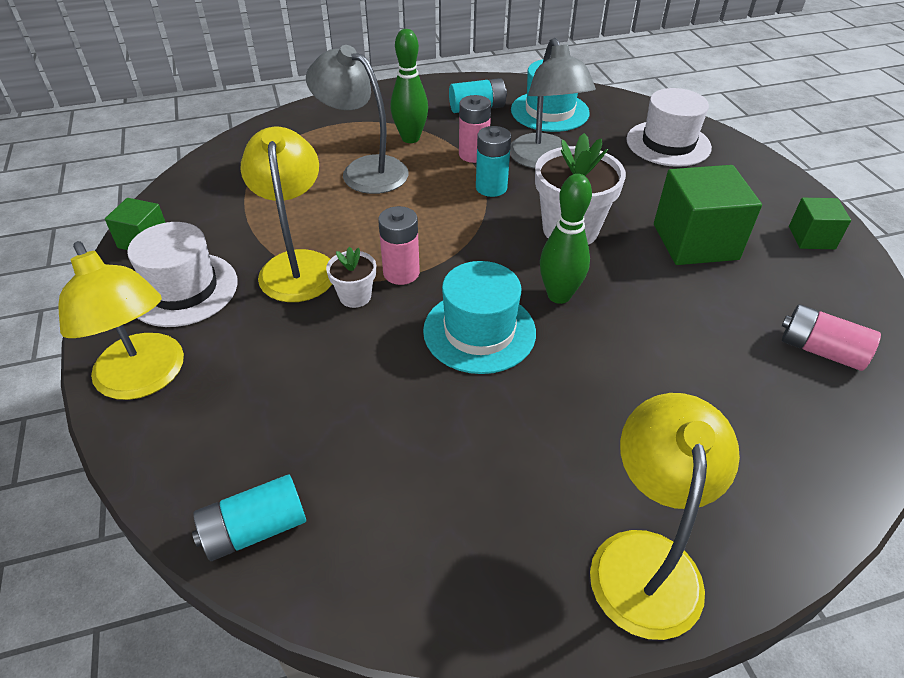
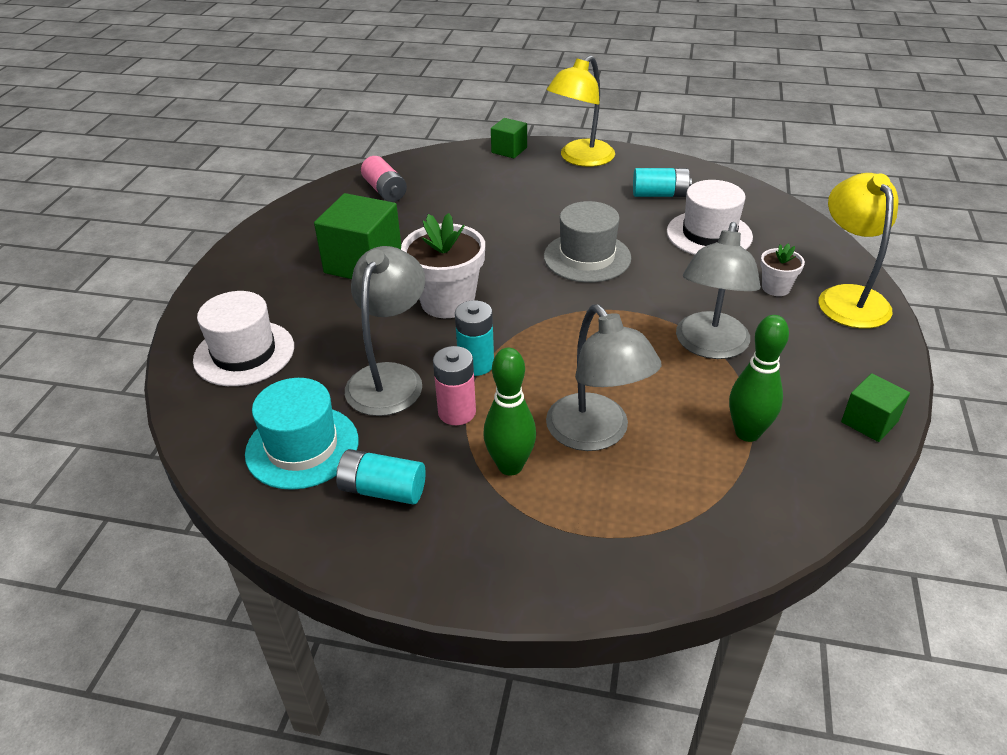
camera: 150 degrees left, 5 degrees down
white hat [127,222,238,327] -> white hat moved to [667,180,753,255]
turquoise battery [192,475,306,561] -> turquoise battery moved to [633,168,692,197]
yellow lamp [240,127,332,302] -> grey lamp [676,222,761,359]
white flower pot [326,247,376,308] -> white flower pot moved to [760,243,805,296]
pink battery [378,206,420,285] -> none
turquoise hat [423,261,536,374] -> grey hat [544,201,631,283]
green bowling pin [540,174,592,304] -> green bowling pin moved to [729,315,789,442]
green cube [789,198,851,249] -> green cube moved to [491,118,527,158]

